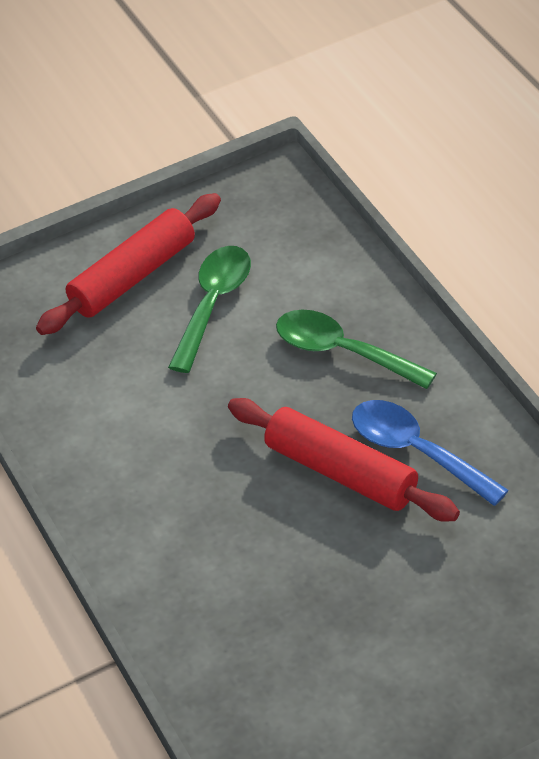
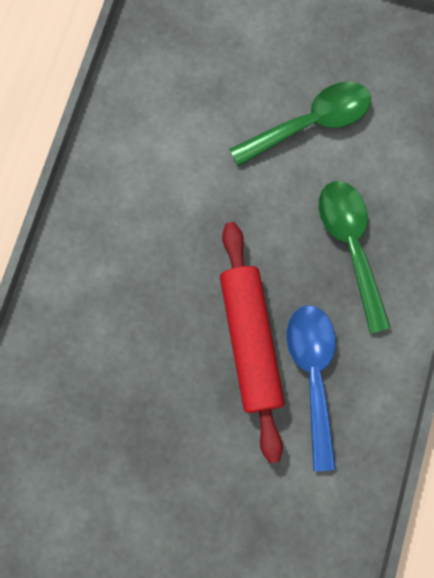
camera: 40 degrees right, 30 degrees up
red rolling pin [36,193,221,335] -> none

